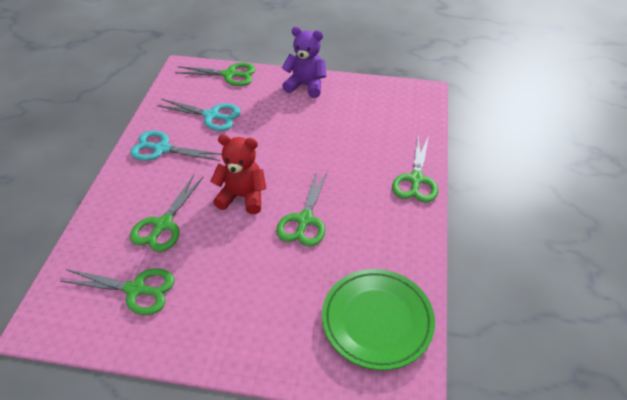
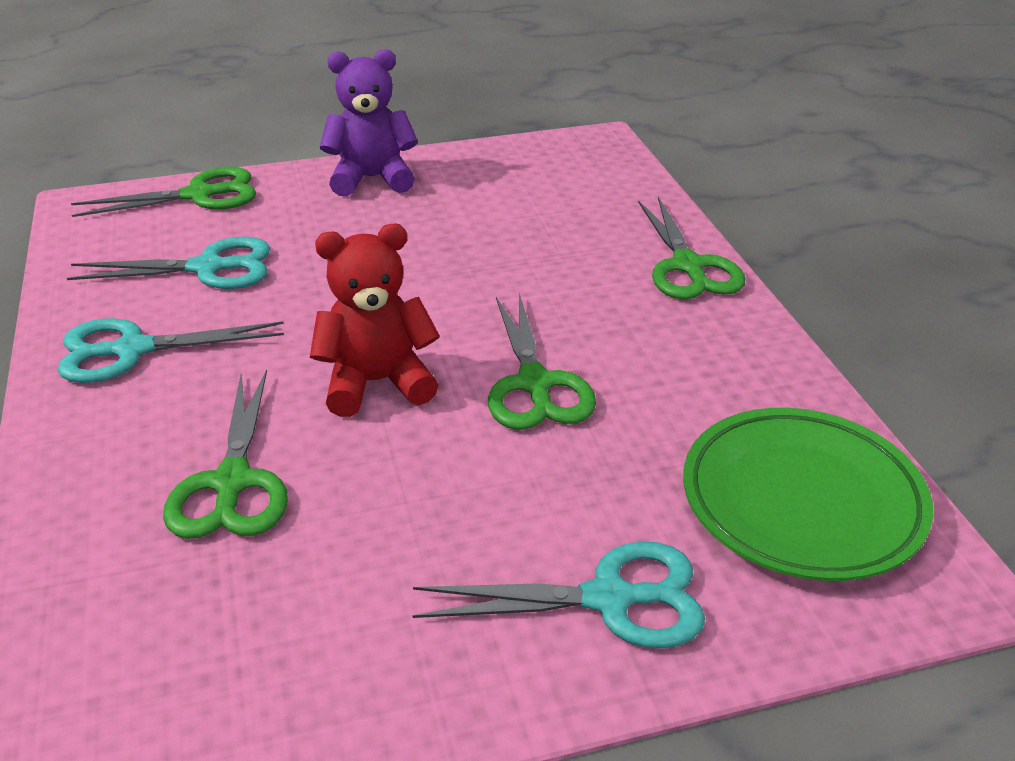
camera: 25 degrees left, 10 degrees down
green scissors [60,268,174,315] -> none
none -> turquoise scissors [413,542,705,649]

